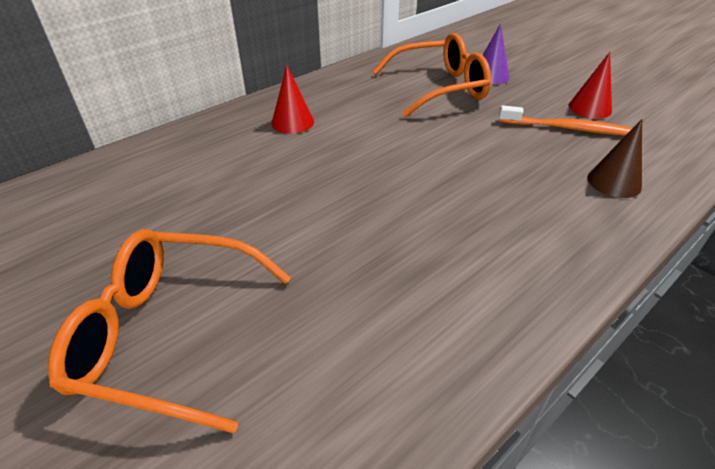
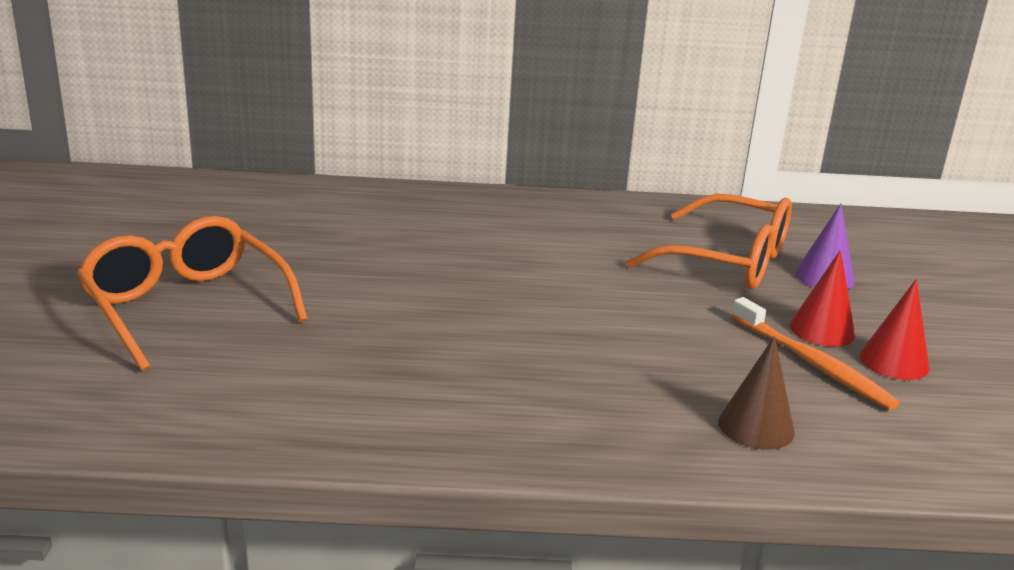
camera: 40 degrees right, 15 degrees down
red cone [271,65,314,134] -> red cone moved to [790,250,855,347]

